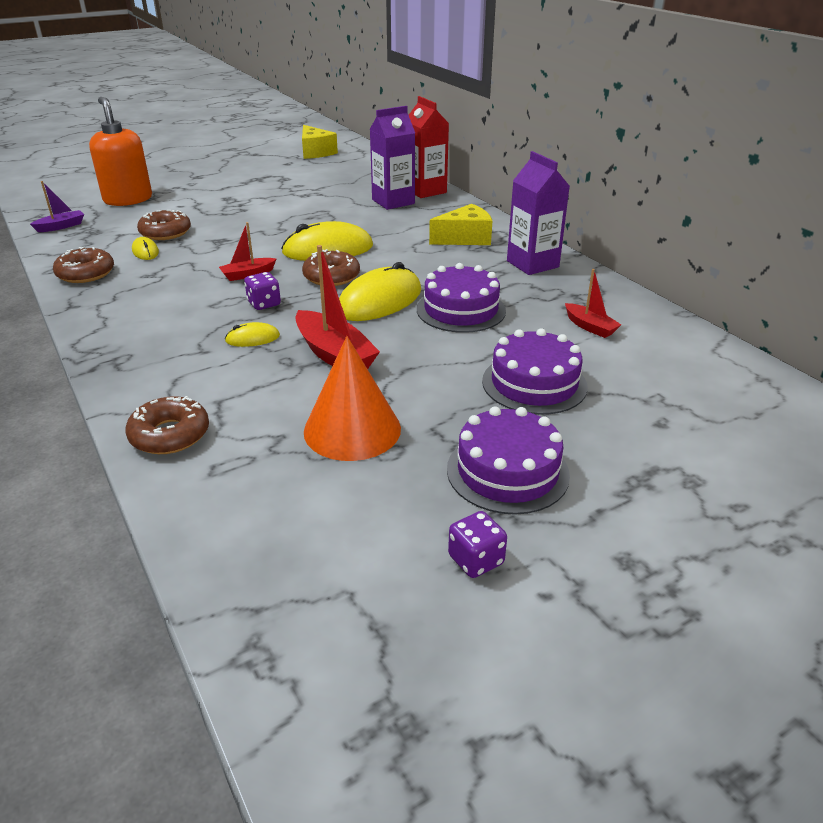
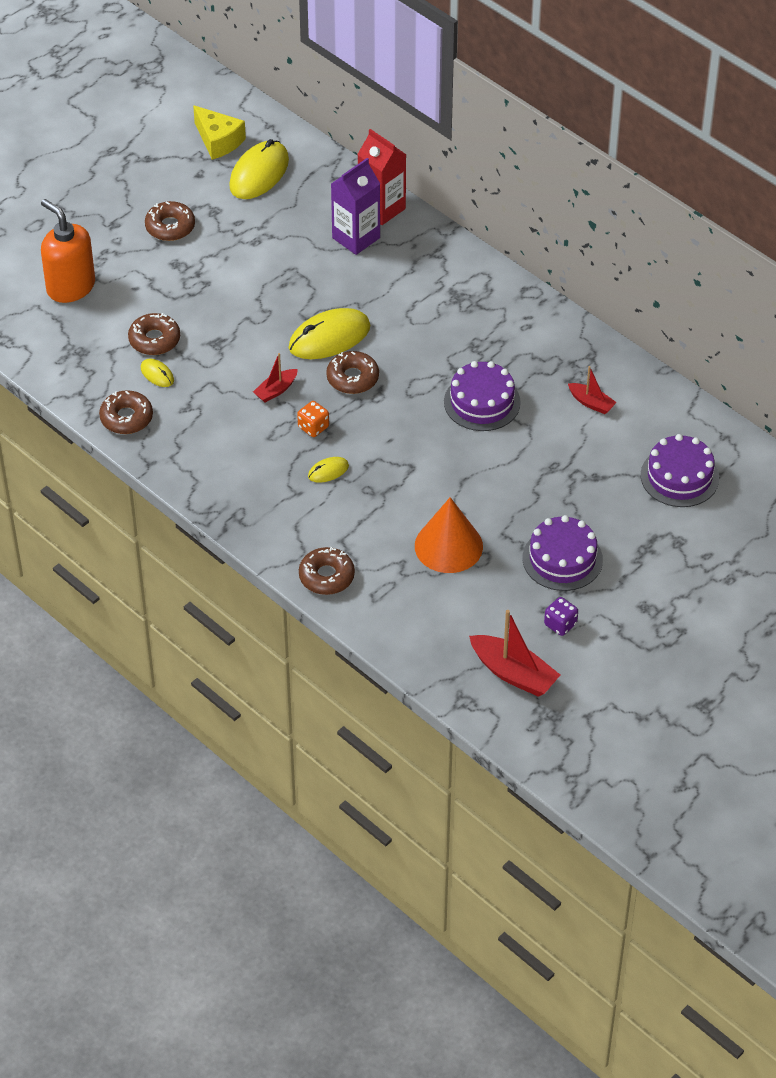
camera: 15 degrees left, 15 degrees up
purple boat [30,181,84,232] -> none
purple dice [244,272,281,310] -> orange dice [297,401,329,437]
red boat [295,245,380,369] -> red boat moved to [469,610,560,697]
yellow mouse [339,262,421,321] -> yellow mouse moved to [229,139,289,199]
yellow cheese [429,204,492,245] -> none
purple cake [482,328,588,415] -> purple cake moved to [641,434,719,507]
purple carton [507,151,570,275] -> none
none -> brown donut [145,201,195,241]

